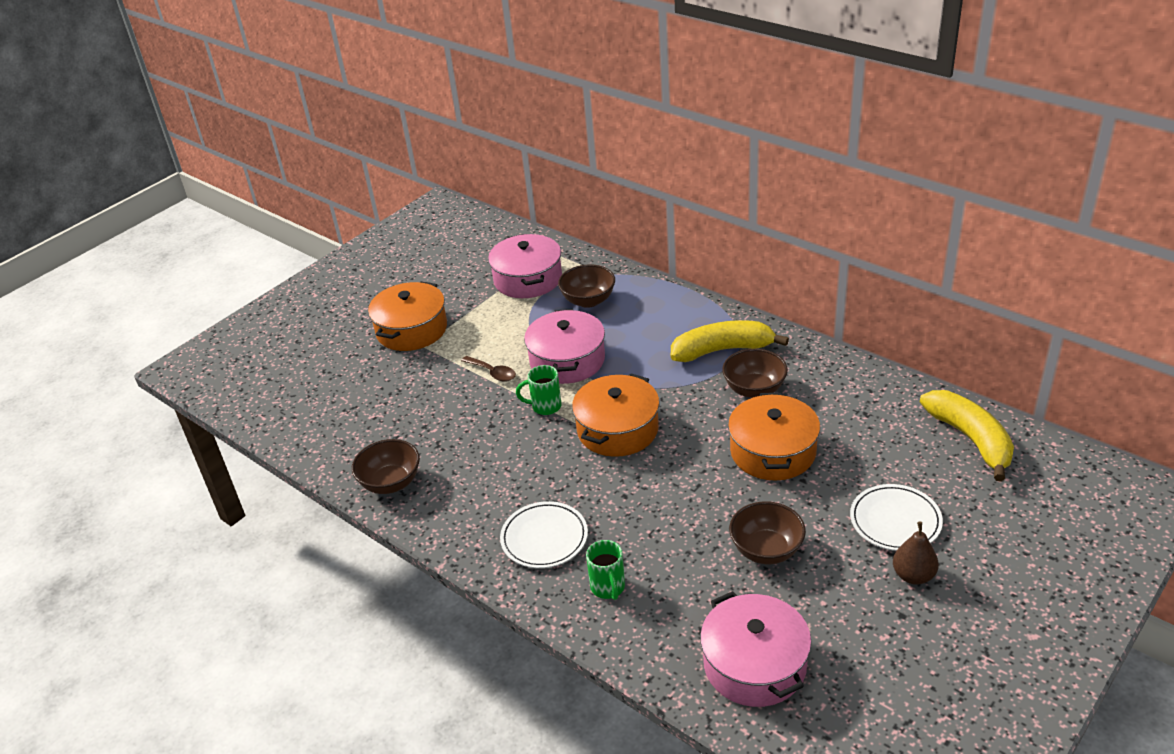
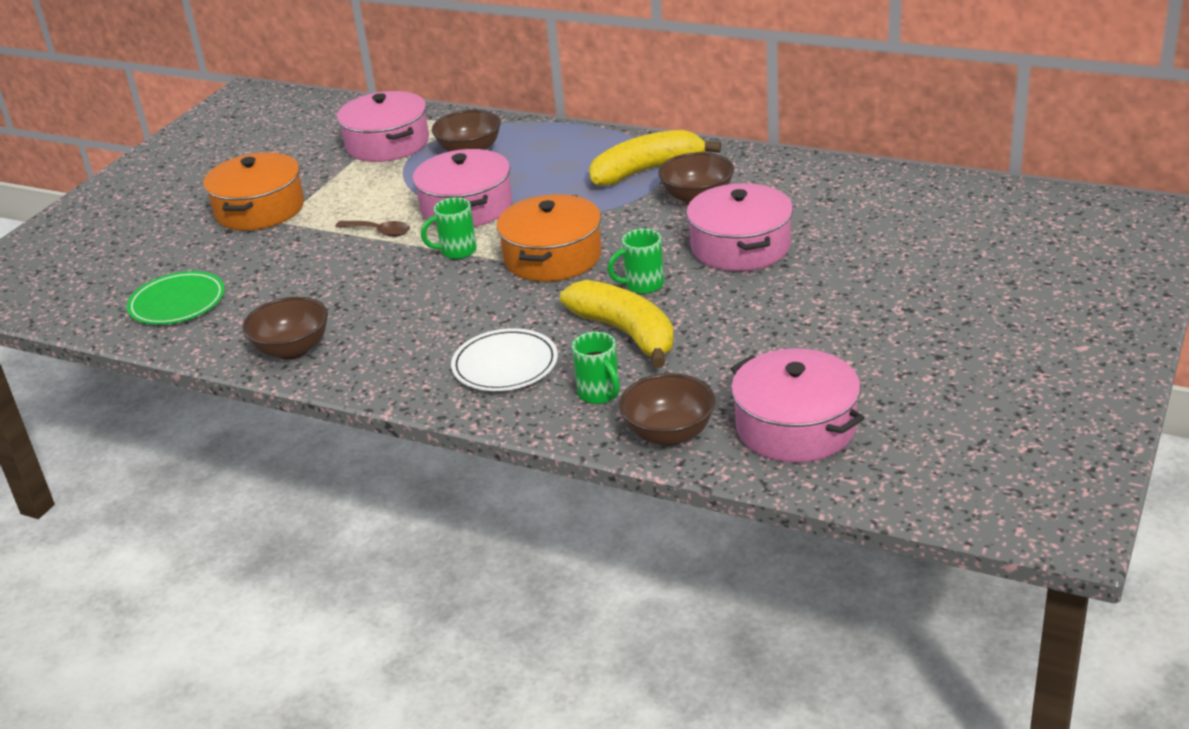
camera: 15 degrees left, 5 degrees down
orange pot [728,393,820,481] -> pink pot [686,183,793,271]
brown bowl [729,501,806,564] -> brown bowl moved to [619,373,715,446]
white plate [850,484,943,551] -> none
brown pear [893,522,939,585] -> none
yellow banana [920,390,1014,482] -> yellow banana moved to [560,280,674,368]
none -> green plate [127,271,225,325]
none -> green mug [608,229,664,294]

